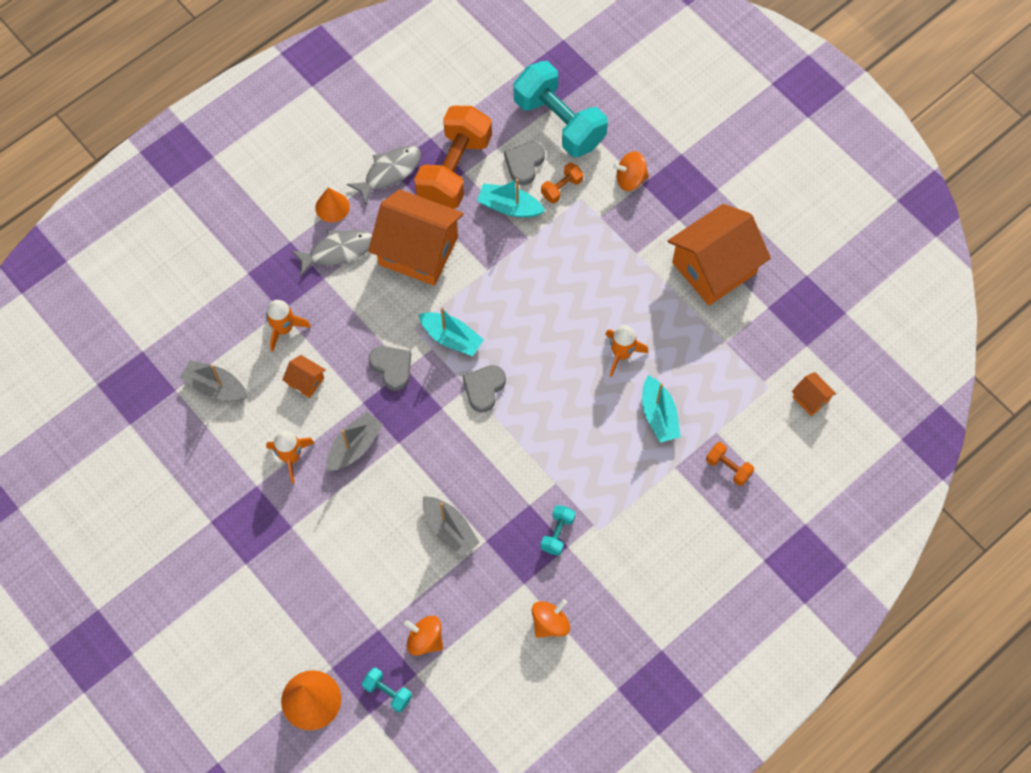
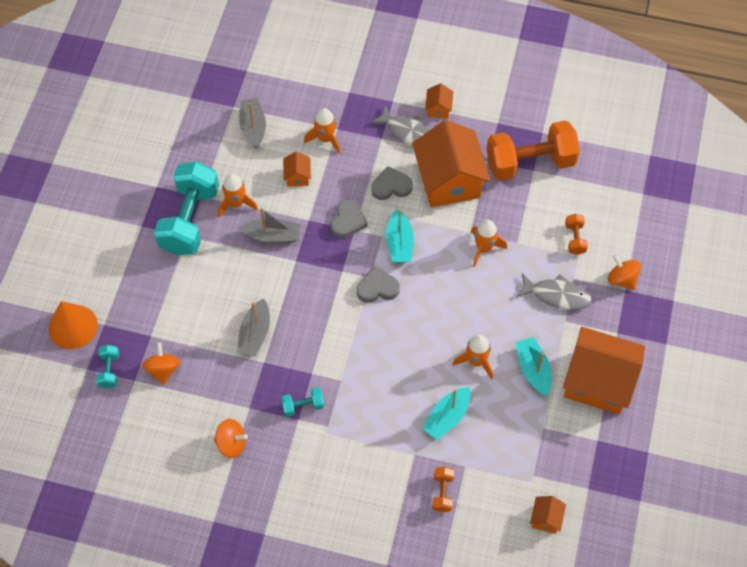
camera: 55 degrees right, 5 degrees down
orange cone [315,187,350,223] -> orange house [425,83,453,118]
grey fish [347,146,421,206] -> grey fish moved to [516,273,592,310]
turquoise boat [477,179,545,218] -> turquoise boat moved to [516,337,552,396]
grey heart [504,142,545,185] -> grey heart moved to [371,166,413,200]
turquoise dumbbell [513,61,608,157] -> turquoise dumbbell moved to [154,161,219,255]
orange dumbbell [541,162,583,204] -> orange dumbbell turned 75 degrees clockwise [565,214,588,255]
none -> orange rocket [471,220,507,267]

